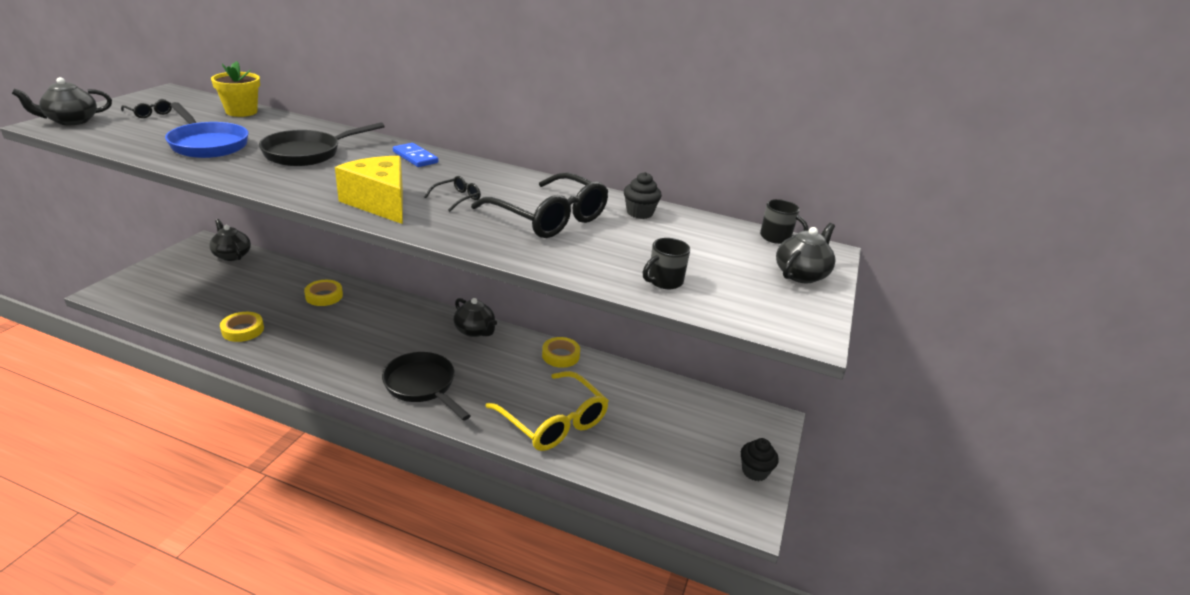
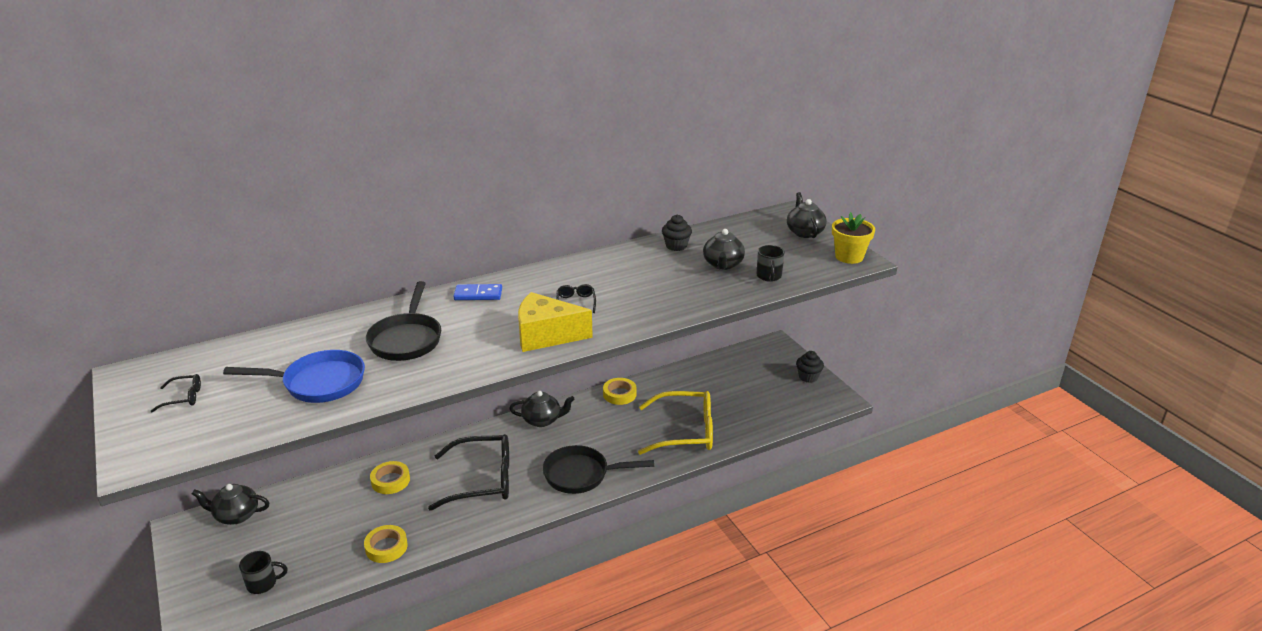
camera: 45 degrees left, 0 degrees up
black teapot [12,77,112,125] -> black teapot moved to [703,229,745,270]
yellow flower pot [211,61,260,117] -> yellow flower pot moved to [832,212,875,264]
black glasses [471,172,608,238] -> black glasses moved to [428,434,509,511]
black mug [760,199,808,244] -> black mug moved to [239,551,288,594]

